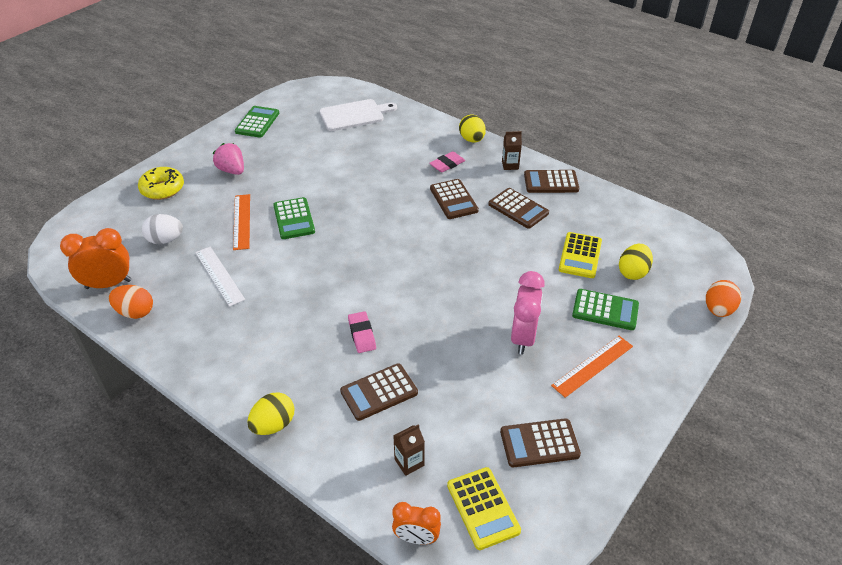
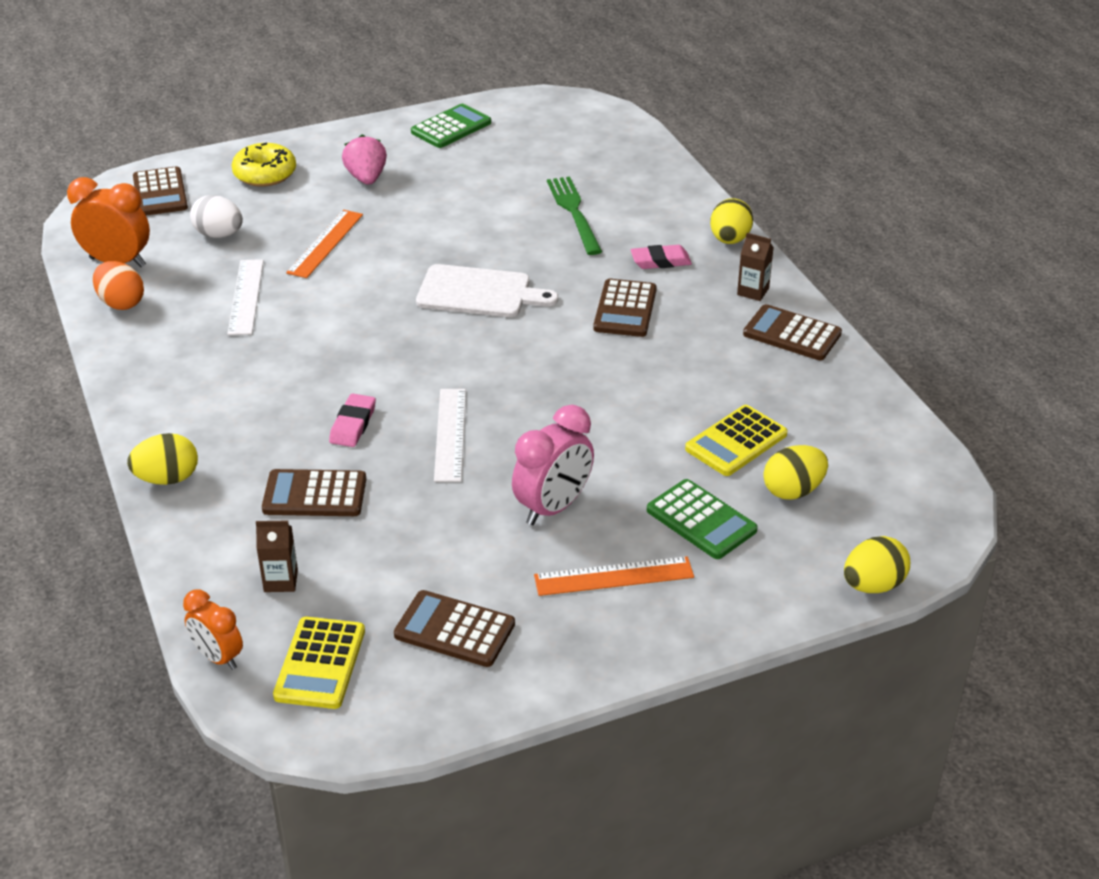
camera: 30 degrees right, 5 degrees down
green calculator [273,197,315,239] -> none
white cutting board [319,99,397,131] -> white cutting board moved to [416,264,558,317]
brown calculator [488,188,549,229] -> brown calculator moved to [133,166,188,216]
orange egg [706,280,741,317] -> yellow egg [844,536,910,593]
none -> white ruler [434,389,466,482]
none -> green fork [547,177,602,255]

